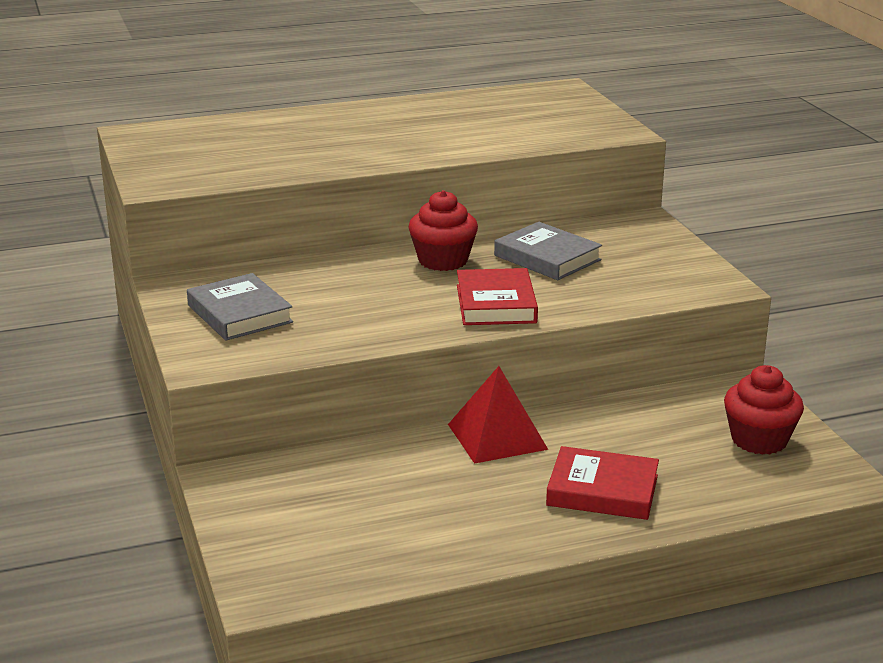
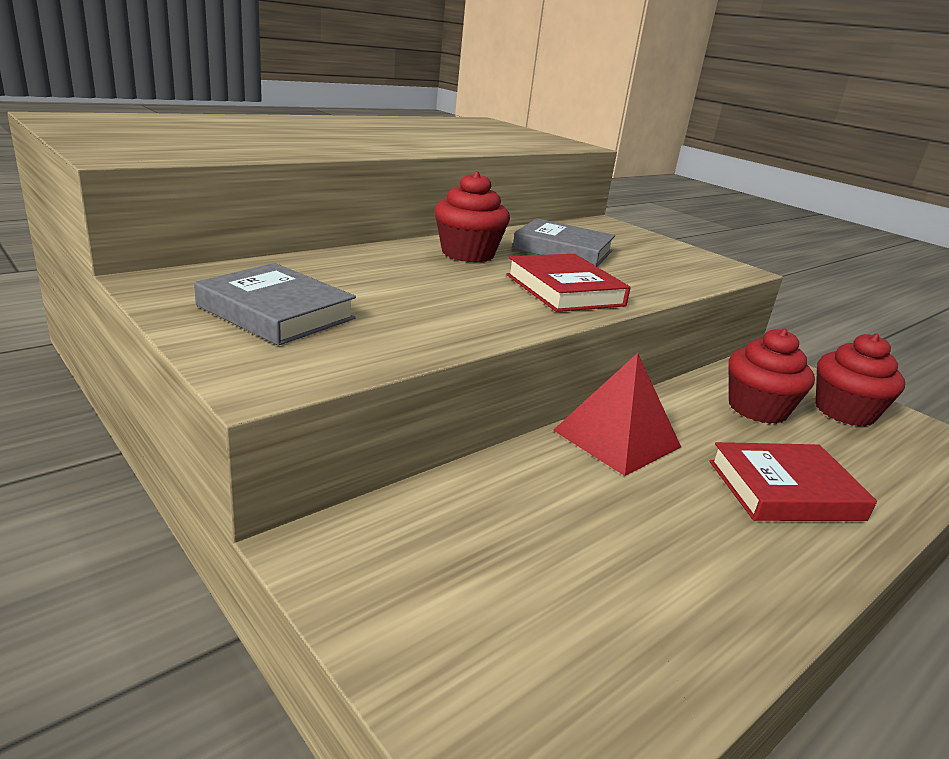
camera: 25 degrees left, 0 degrees up
none -> red cupcake [728,328,815,424]

